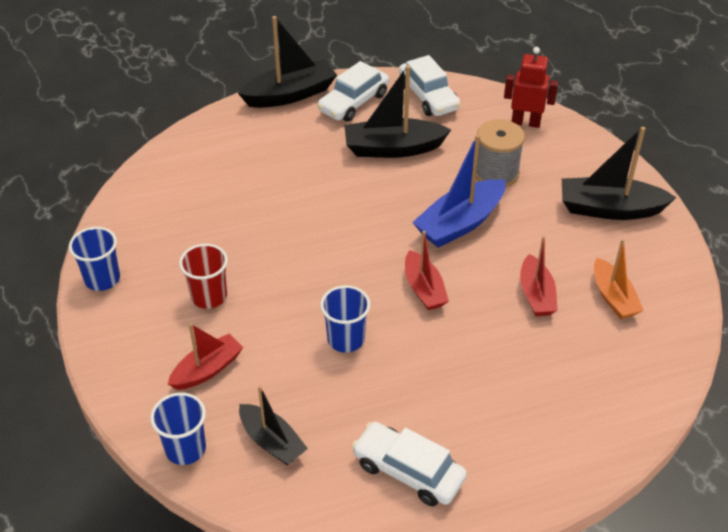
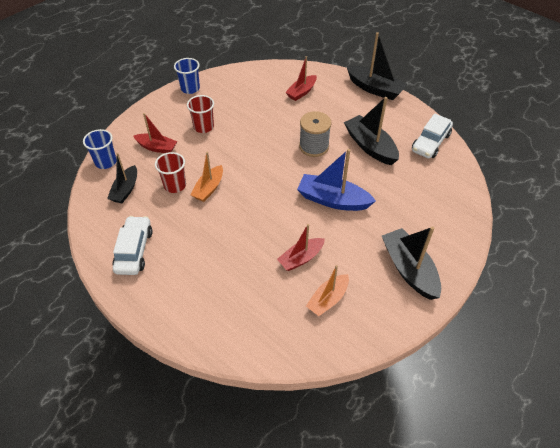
camera: 60 degrees right, 5 degrees up
white car [317,61,389,122] -> none
blue cup [320,285,371,353] -> orange boat [190,152,223,202]
red boat [405,231,449,310] -> red boat moved to [285,56,317,101]
grey spool [476,119,525,187] -> grey spool moved to [299,111,332,157]
red robot [504,47,558,128] -> none
none -> red cup [155,152,186,193]

